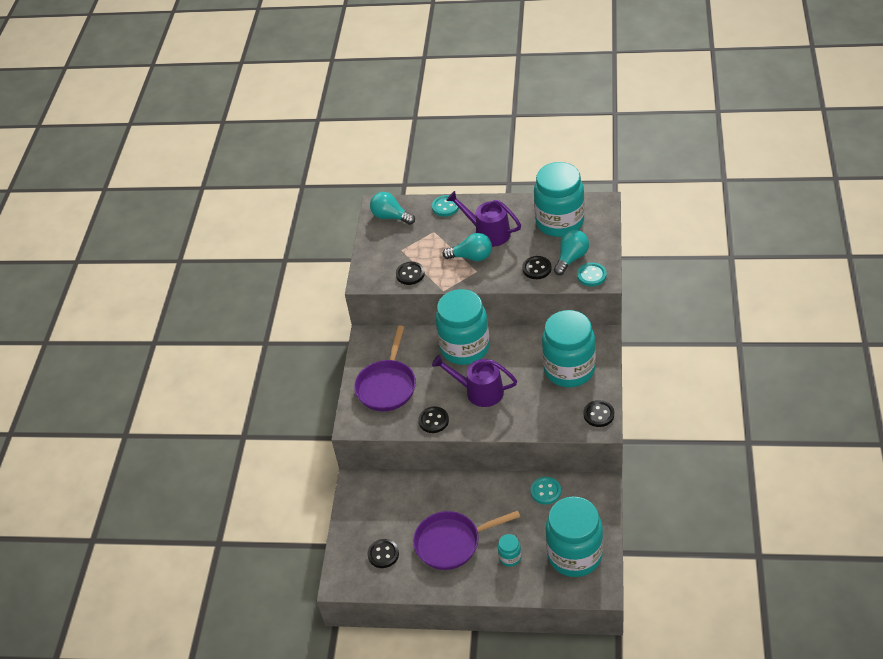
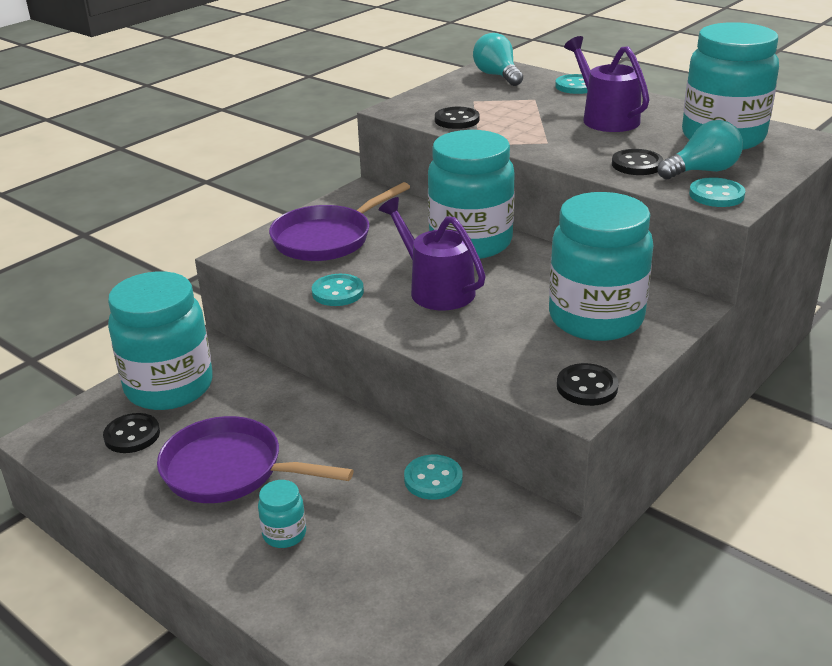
camera: 30 degrees right, 15 degrees down
black button [418,406,449,433] -> turquoise button [312,274,364,306]
turquoise light bulb [442,233,492,261] -> none
turquoise jar [546,496,603,577] -> turquoise jar moved to [108,271,213,410]

